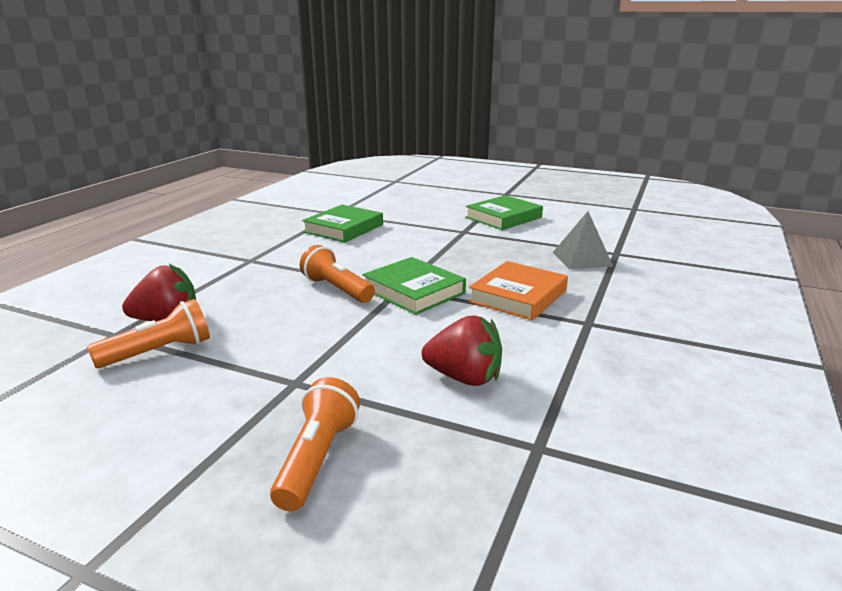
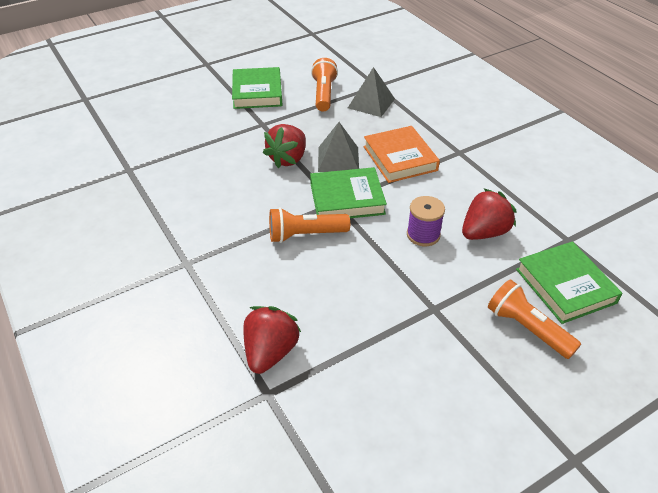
camera: 55 degrees left, 20 degrees up
orange flashlight [87,299,210,368] -> orange flashlight moved to [311,58,338,111]
green book [302,205,383,243] -> green book moved to [516,241,622,324]
none -> red strawberry [263,124,306,168]
none -> grey pyramid [318,122,359,172]
none -> purple spool [407,196,445,246]

